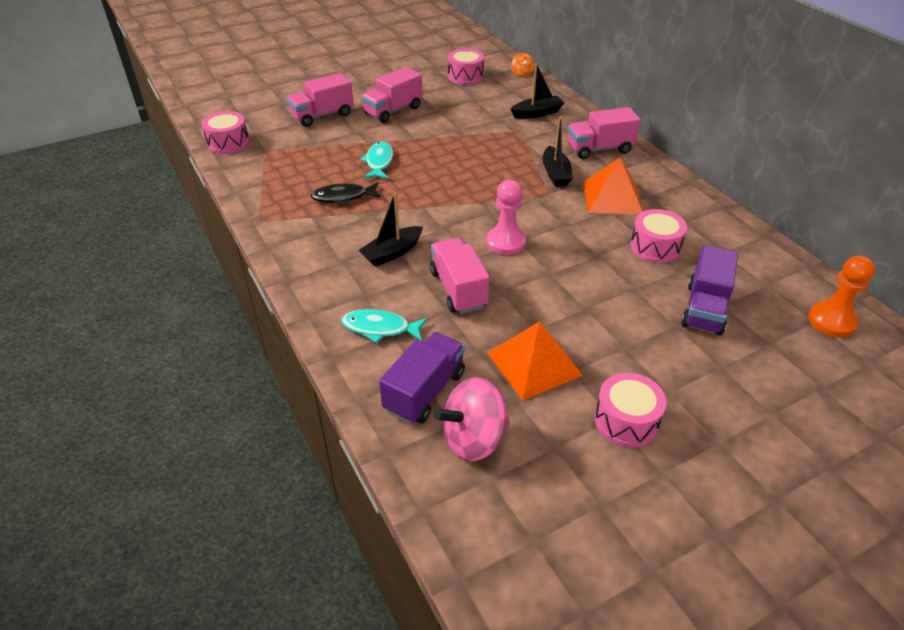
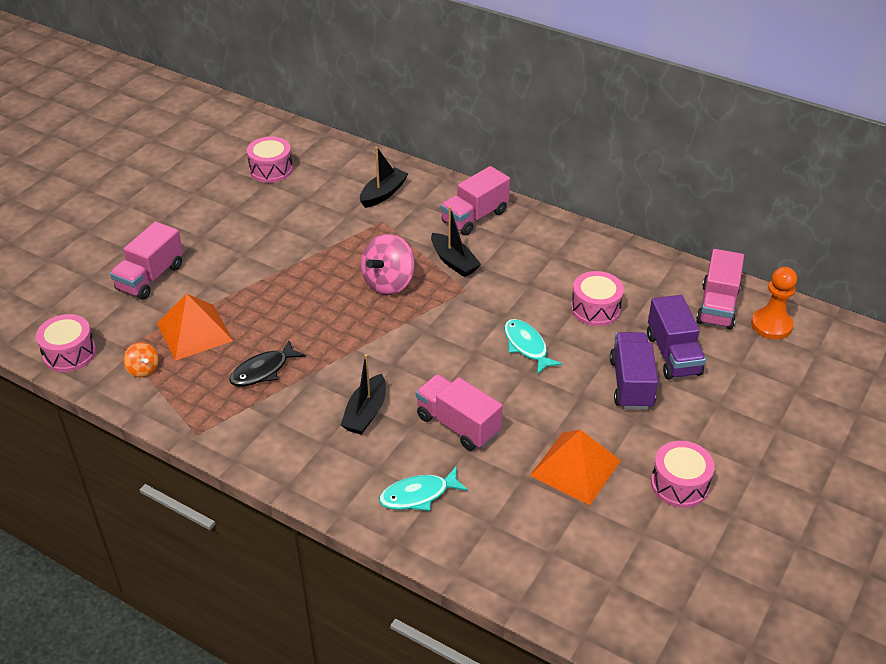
camera: 30 degrees left, 0 degrees up
turquoise fish [360,141,393,179] -> turquoise fish moved to [504,319,562,375]
pink truck [361,67,423,123] -> pink truck moved to [696,249,744,330]
purple truck [379,332,465,424] -> purple truck moved to [610,332,658,409]
pink spinning top [434,377,510,461] -> pink spinning top moved to [361,234,415,295]
pink pawn [487,180,526,255] -> none
orange spinning top [511,53,534,77] -> orange spinning top moved to [123,343,159,377]
orange pyramid [583,158,643,214] -> orange pyramid moved to [157,294,233,361]

